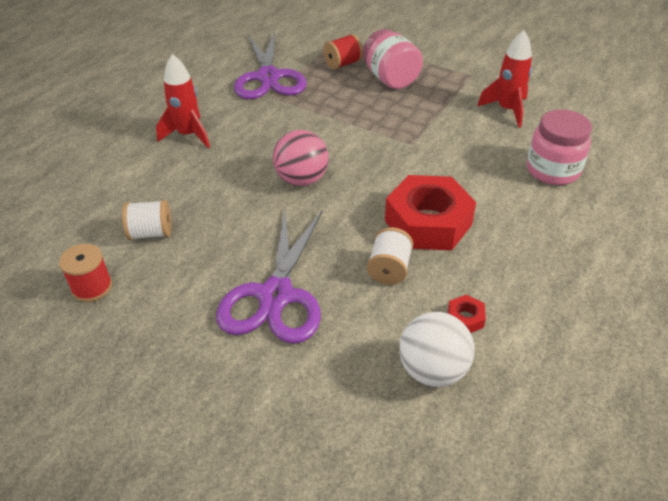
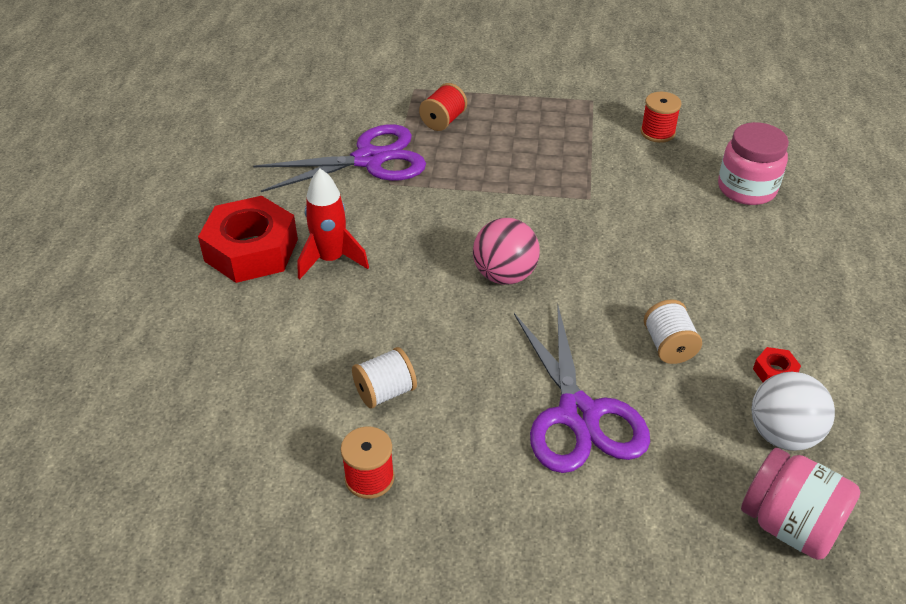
camera: 25 degrees left, 0 degrees up
purple scissors [234,31,307,99] -> purple scissors turned 75 degrees counterclockwise [253,124,426,192]
pink jar [363,29,423,89] -> pink jar moved to [741,448,860,560]
red nut [385,175,476,251] -> red nut moved to [198,196,298,283]
red rocket [477,30,532,128] -> red spool [641,92,681,143]

